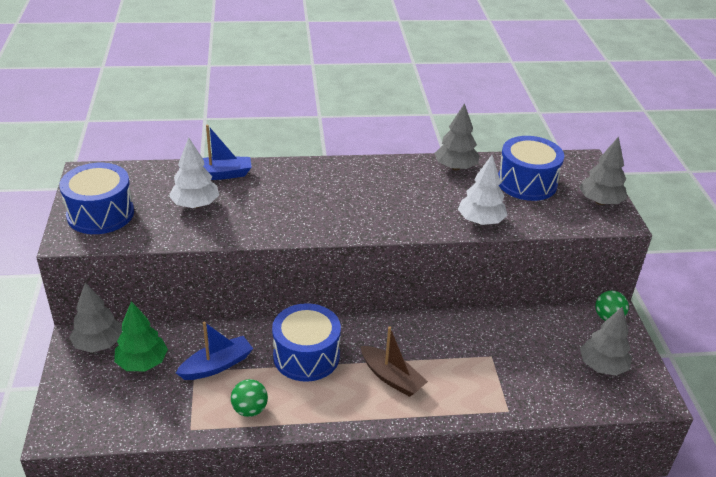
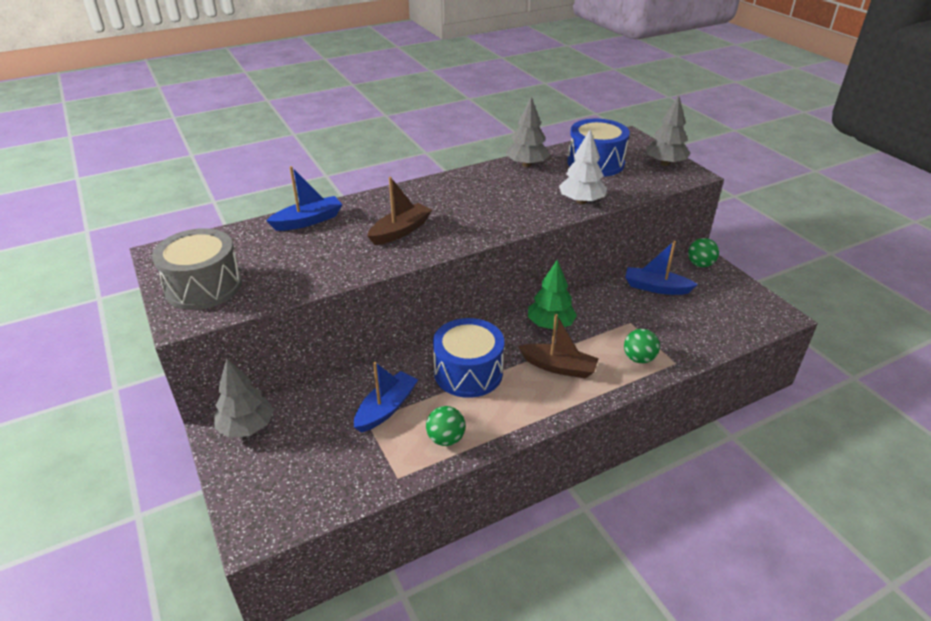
camera: 20 degrees left, 0 degrees up
blue drum [59,163,134,234] -> grey drum [152,228,242,310]
green tree [114,301,168,371] -> green tree moved to [528,260,577,330]
white tree [169,137,219,208] -> none
grey tree [580,307,632,376] -> none
none -> brown boat [368,177,432,245]
none -> green ball [624,329,660,363]
none -> blue boat [625,241,698,295]

